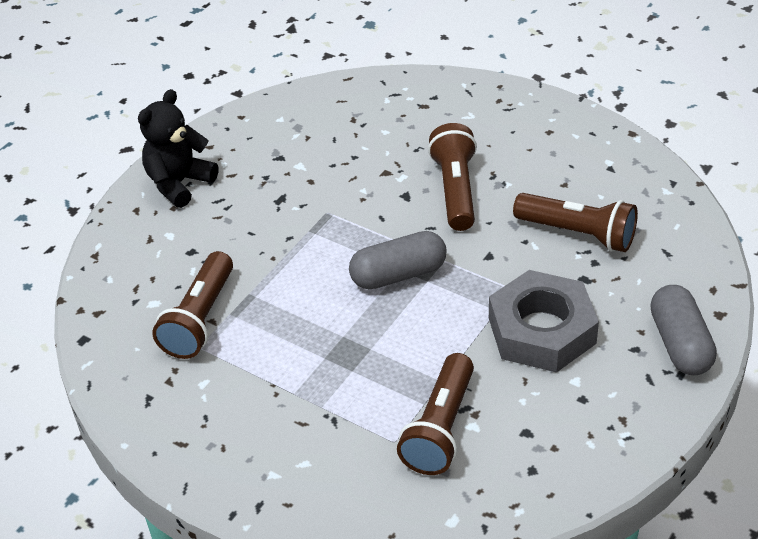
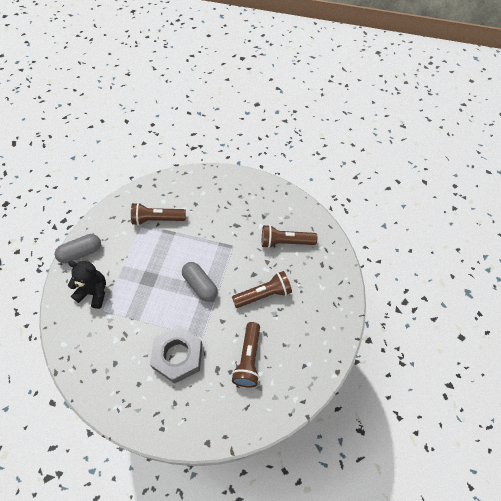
camera: 70 degrees right, 15 degrees up
black teddy bear [138,89,218,208] -> black teddy bear moved to [68,261,106,309]
brown flashlight [397,353,474,475] -> brown flashlight moved to [262,225,317,248]
grey capsule [650,285,717,375] -> grey capsule moved to [55,234,101,263]

